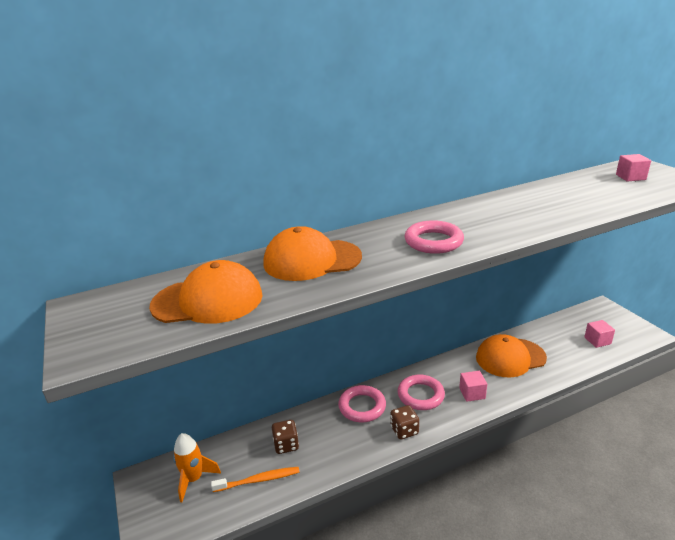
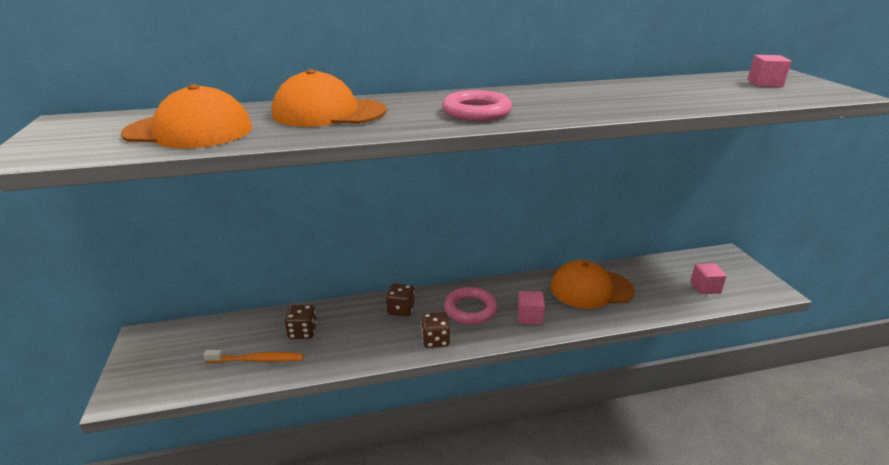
camera: 10 degrees right, 0 degrees up
orange rocket [173,433,221,502] -> none
pink ring [338,385,386,422] -> brown dice [386,284,415,317]

